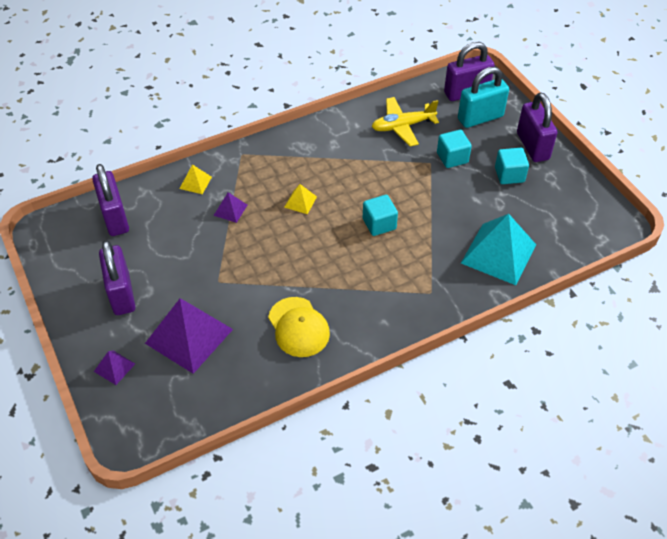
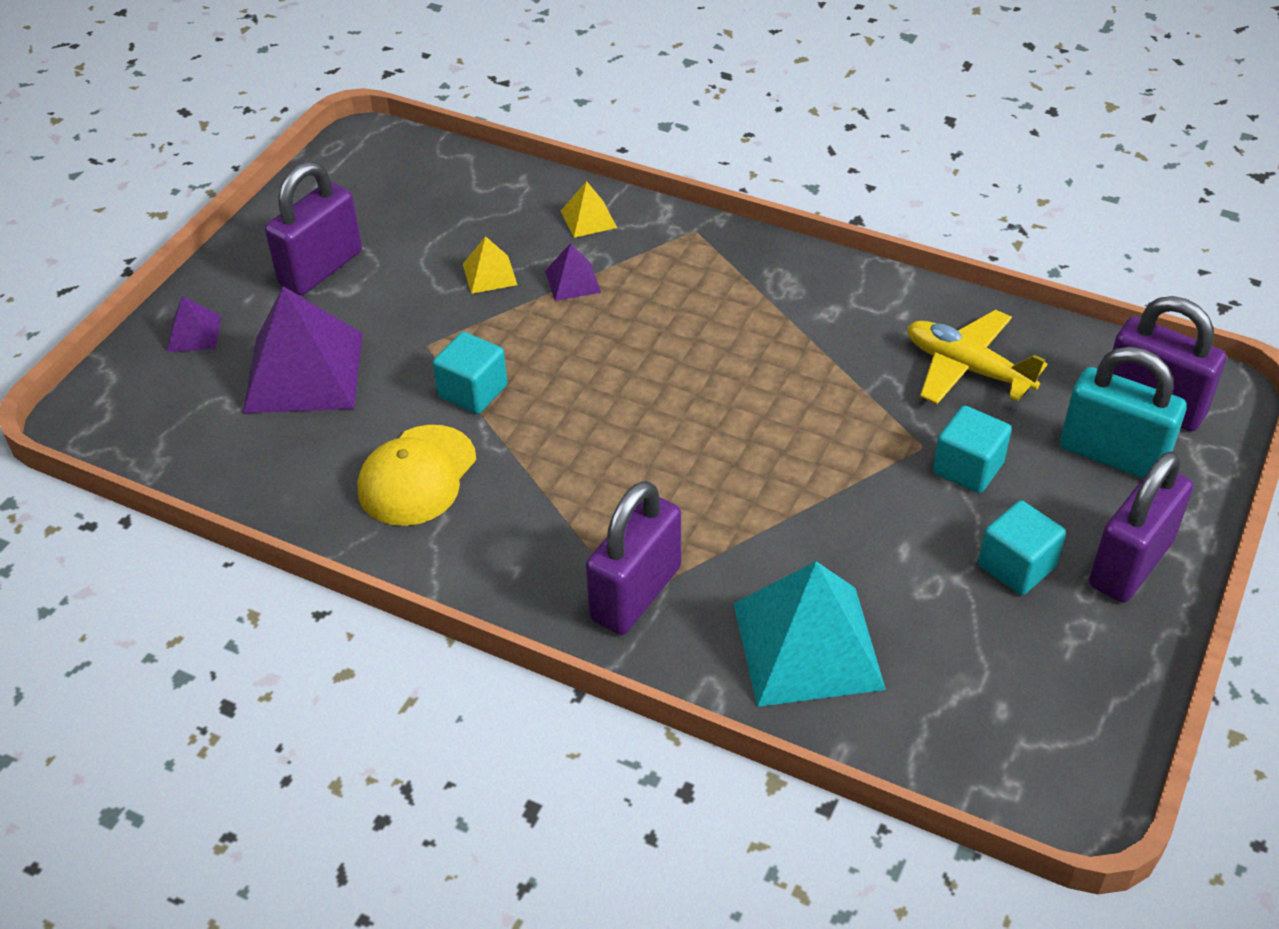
camera: 55 degrees right, 5 degrees down
purple padlock [92,164,129,236] -> purple padlock moved to [586,481,681,635]
yellow pyramid [284,184,317,214] -> yellow pyramid moved to [463,236,517,294]
turquoise cube [363,195,398,236] -> turquoise cube moved to [433,332,507,414]

